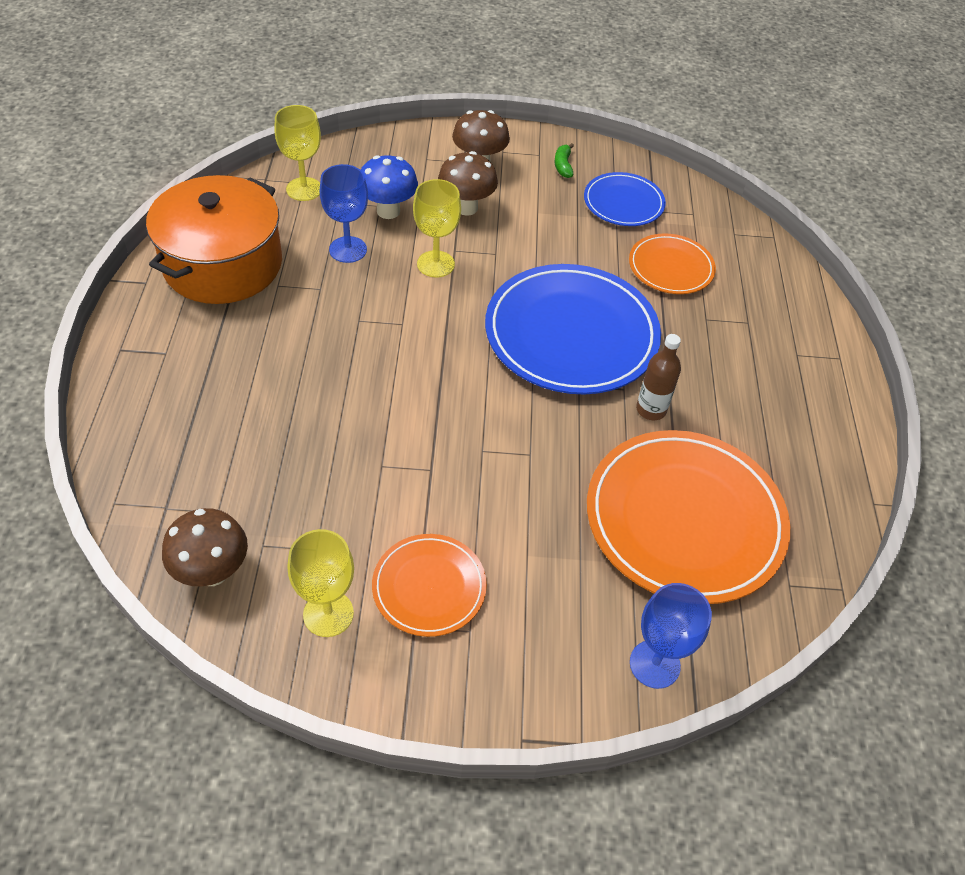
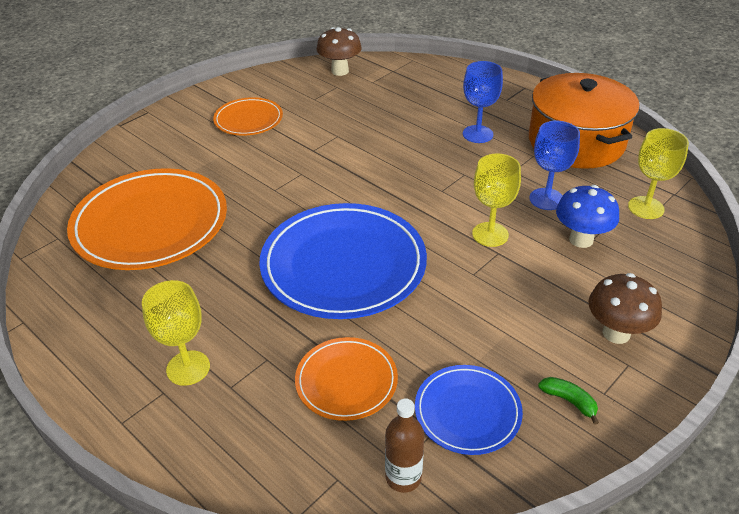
camera: 135 degrees right, 10 degrees down
yellow goblet [288,529,354,637] -> yellow goblet moved to [142,280,210,386]
brown mushroom [438,151,498,216] -> none
blue goblet [630,583,712,689] -> blue goblet moved to [463,61,503,143]
brown bottle [636,334,681,420] -> brown bottle moved to [385,398,424,493]

